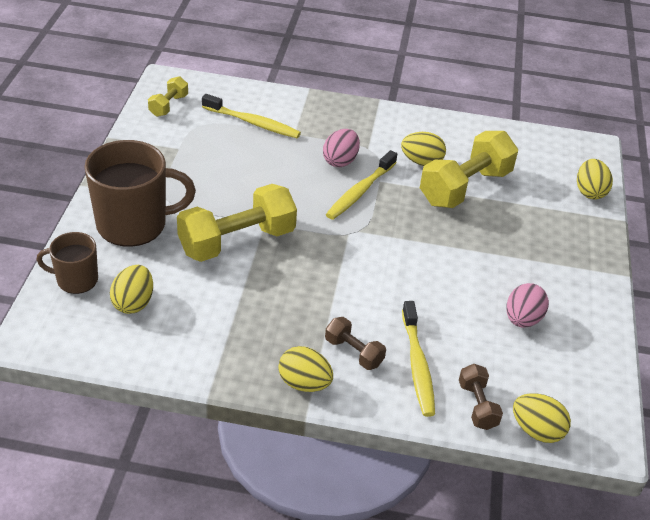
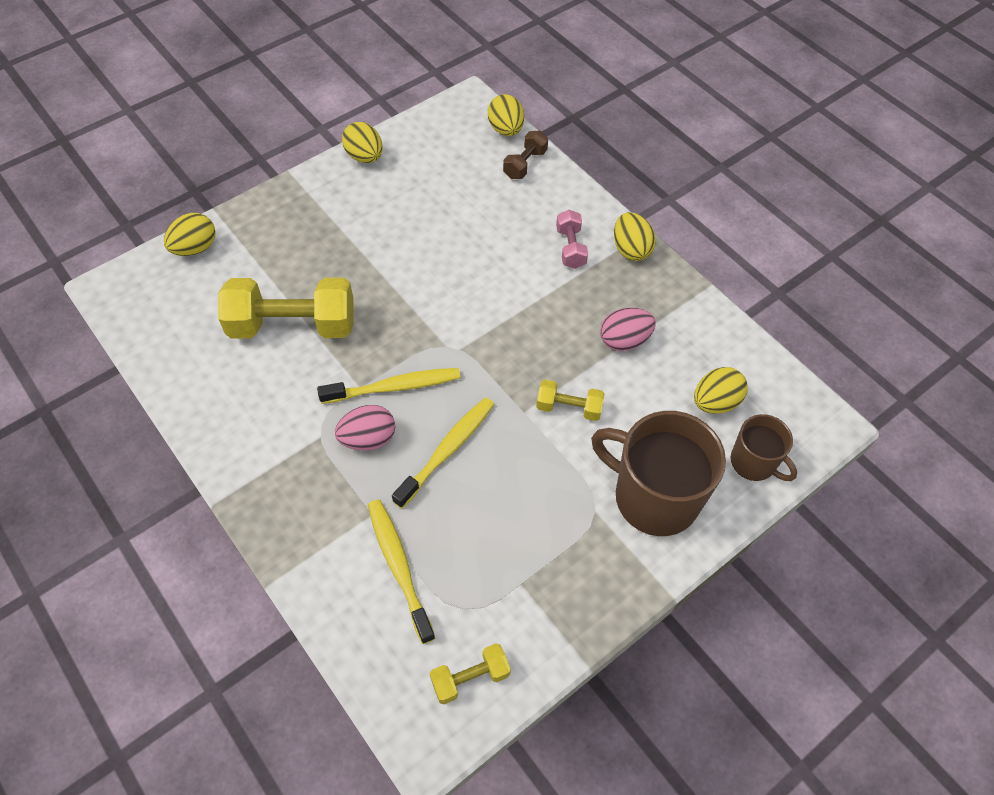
camera: 135 degrees left, 15 degrees up
yellow dumbbell [177,184,297,262] -> yellow dumbbell [536,380,605,421], size x0.49
brown dumbbell [325,317,386,370] -> pink dumbbell [556,210,588,269]
yellow egg [401,132,446,166] -> yellow egg moved to [342,122,383,163]
yellow toothbrush [402,301,435,417] -> yellow toothbrush moved to [392,397,494,508]
pink egg [506,283,549,328] -> pink egg moved to [600,308,656,351]

